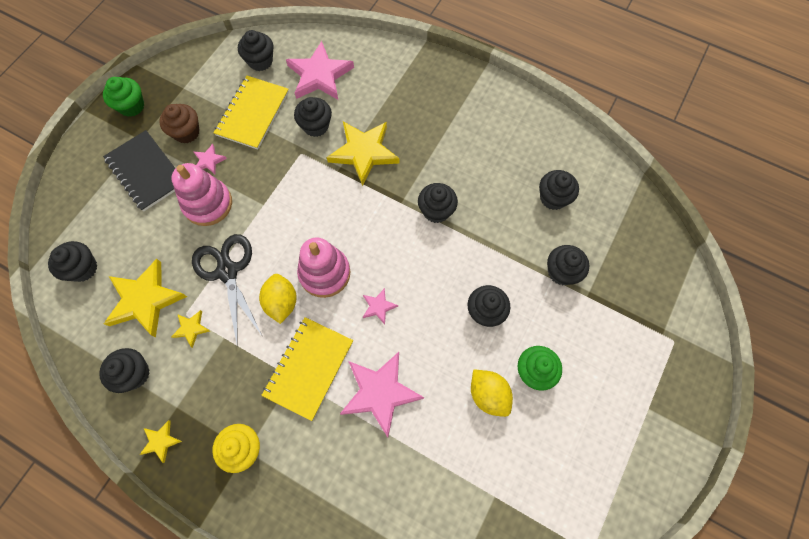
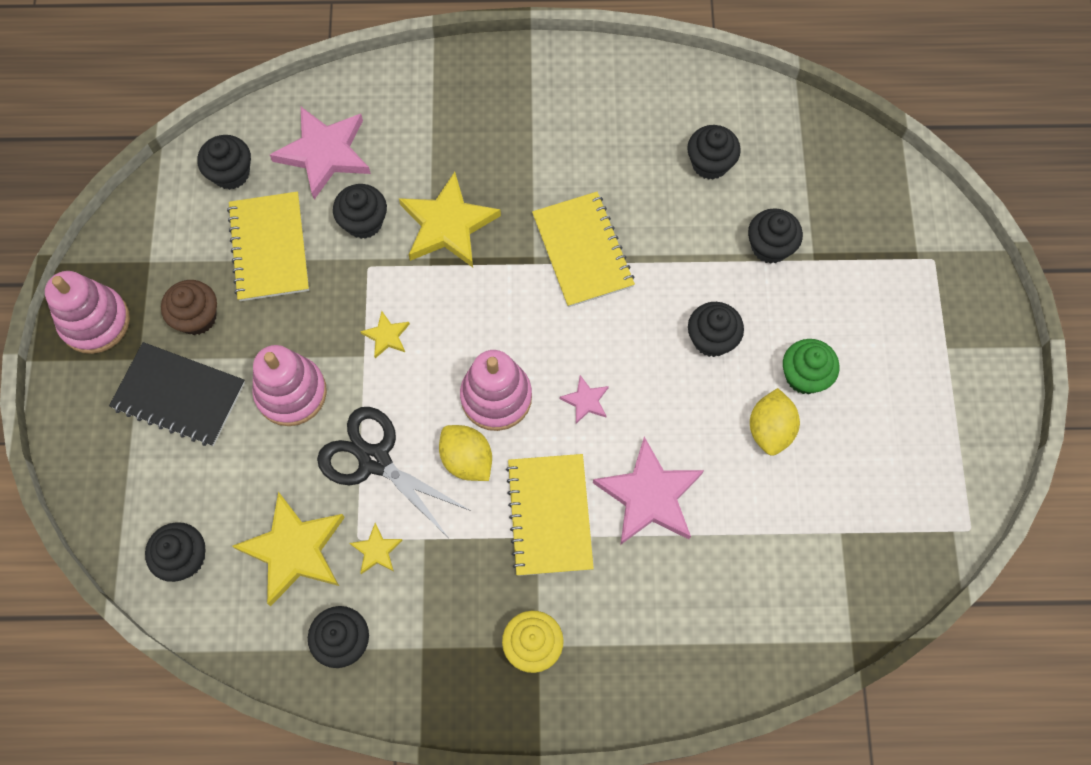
camera: 30 degrees left, 0 degrees up
green cupcake [103,77,144,117] -> pink stacking toy [45,271,130,354]
yellow star [140,420,182,463] -> yellow star moved to [360,311,410,358]
pink star [194,144,227,174] -> none
black cupcake [418,183,458,223] -> yellow notebook [532,192,635,307]
yellow lemon [471,369,513,417] -> yellow lemon turned 75 degrees clockwise [750,388,800,456]

